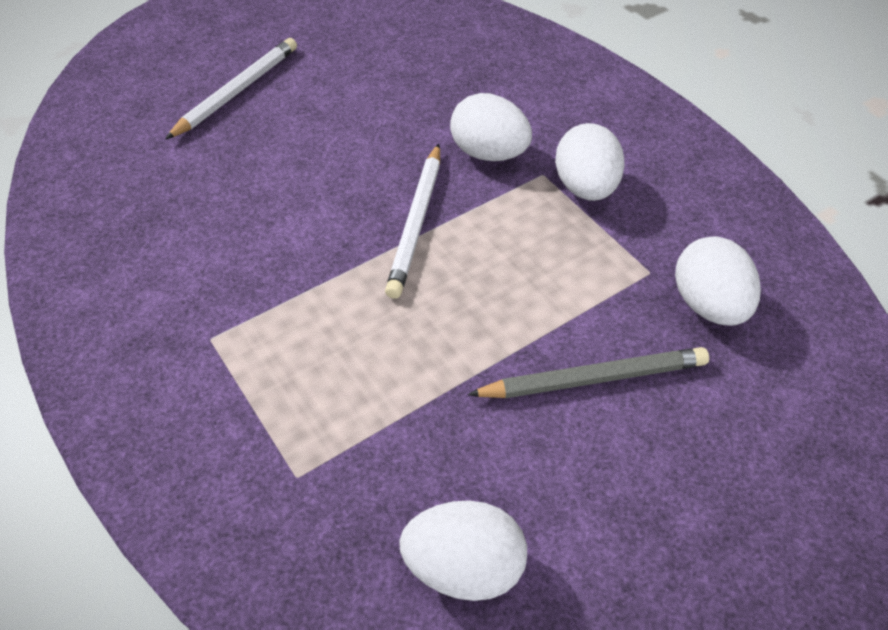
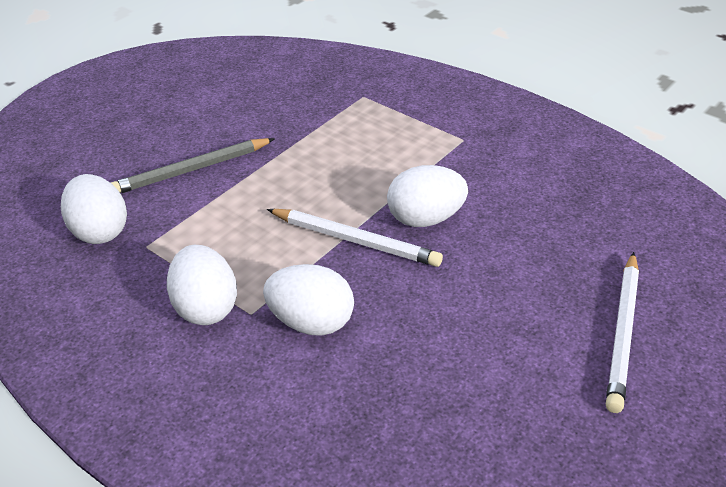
camera: 165 degrees right, 10 degrees down
white pencil [385,144,440,299] -> white pencil turned 120 degrees clockwise [267,209,443,267]
white egg [399,500,527,601] -> white egg moved to [387,165,468,227]

